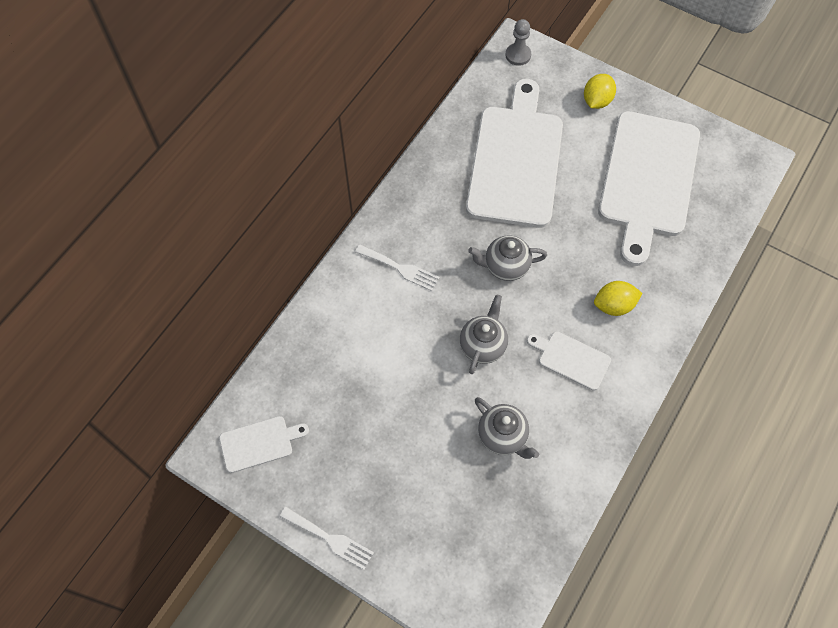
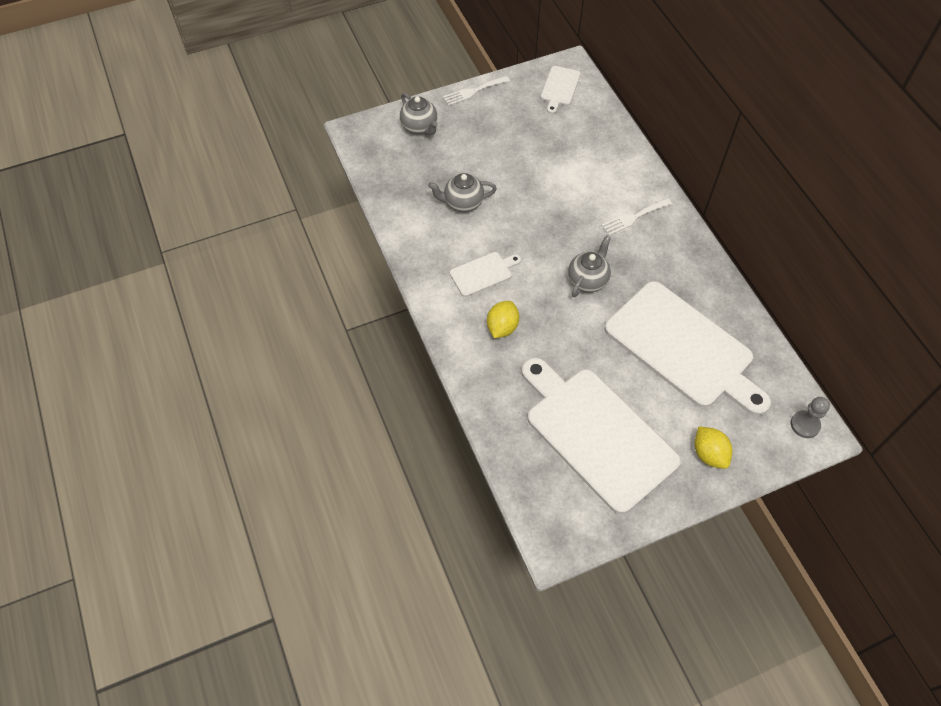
camera: 125 degrees right, 5 degrees down
grey teapot [460,295,508,374] -> grey teapot moved to [400,92,438,135]

